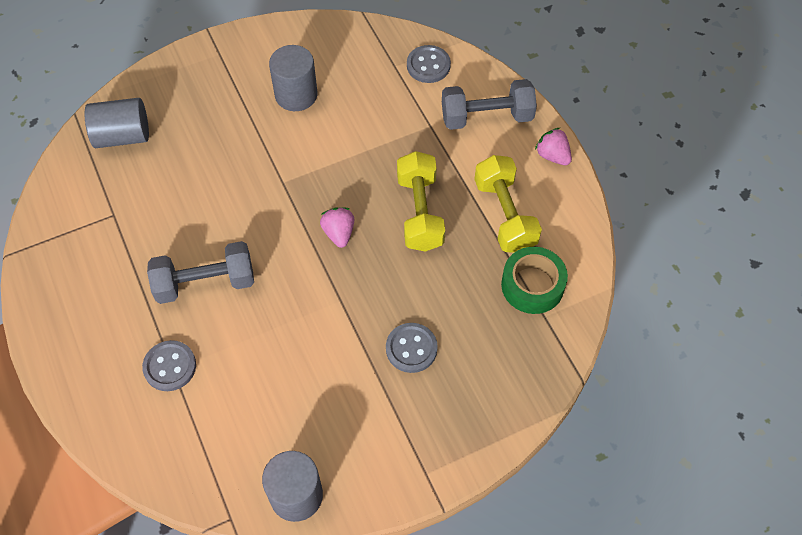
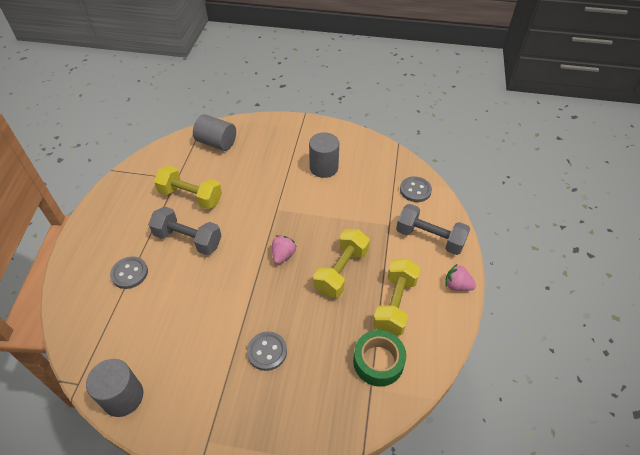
camera: 35 degrees right, 10 degrees down
pink strawberry [535,128,572,165] -> pink strawberry turned 60 degrees counterclockwise [446,264,476,291]
none -> yellow dumbbell [154,166,222,209]

